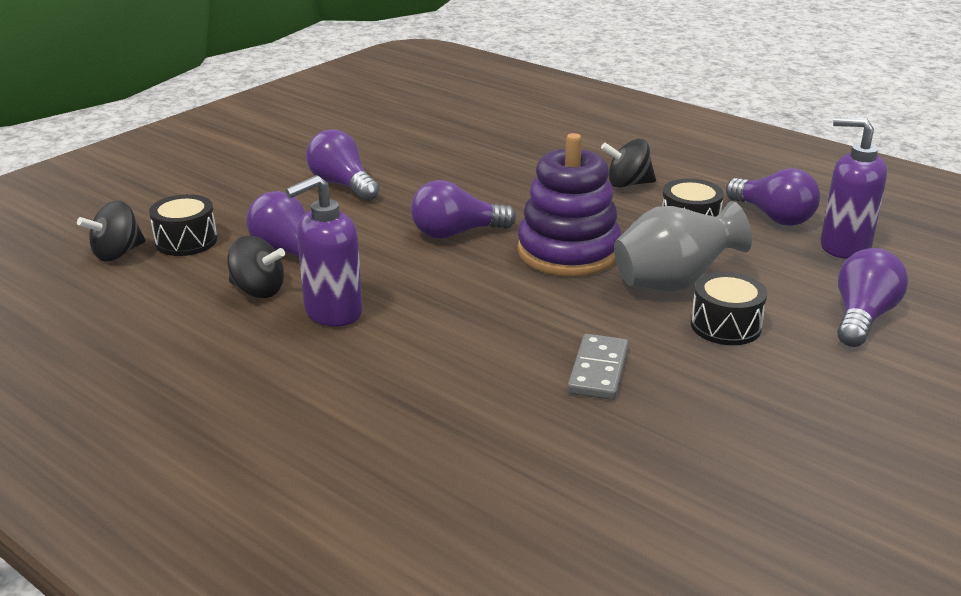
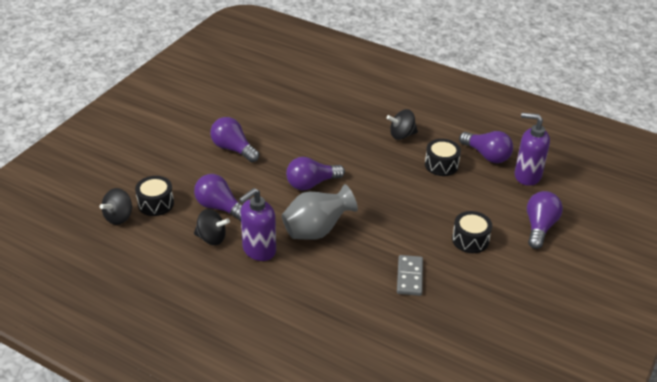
camera: 10 degrees left, 10 degrees up
purple stacking toy [517,133,621,277] -> none
grey vase [614,201,752,292] -> grey vase moved to [282,184,358,240]

